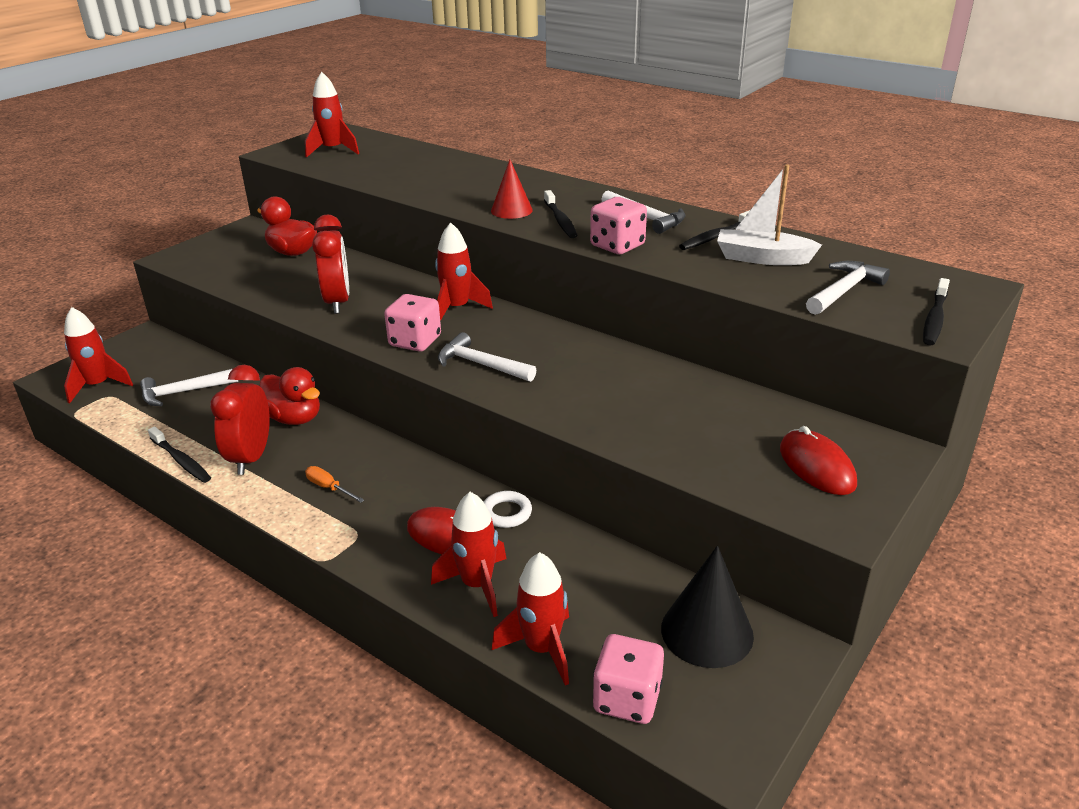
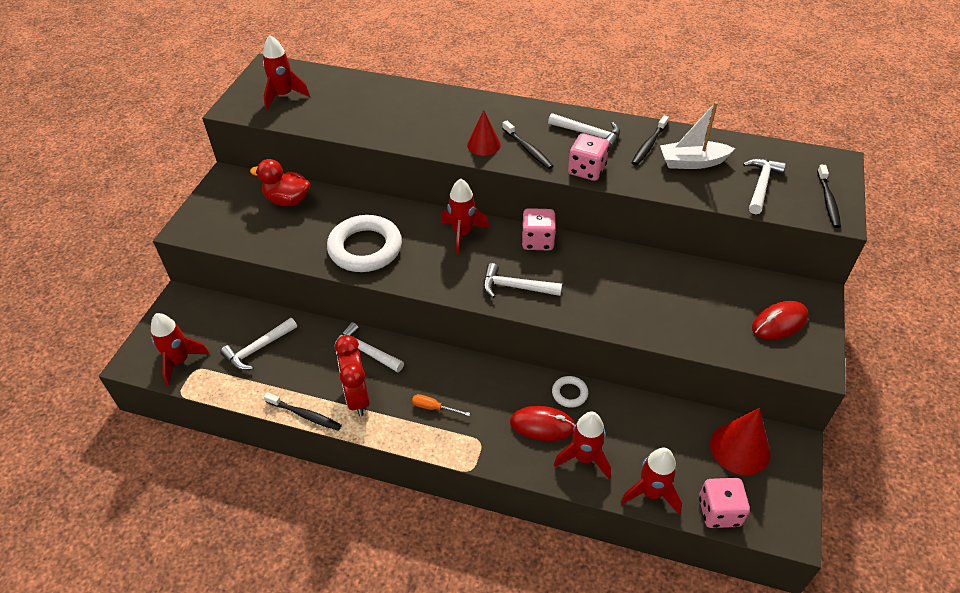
camera: 20 degrees left, 15 degrees up
red duck [260,367,320,425] -> white hammer [334,322,404,372]
red clock [312,215,349,314] -> white ring [327,215,402,272]
pink dice [384,294,441,352] -> pink dice moved to [522,208,556,250]
black cone [661,546,754,668] -> red cone [710,408,771,475]
red mouse [780,426,857,495] -> red mouse turned 75 degrees counterclockwise [752,301,808,340]

